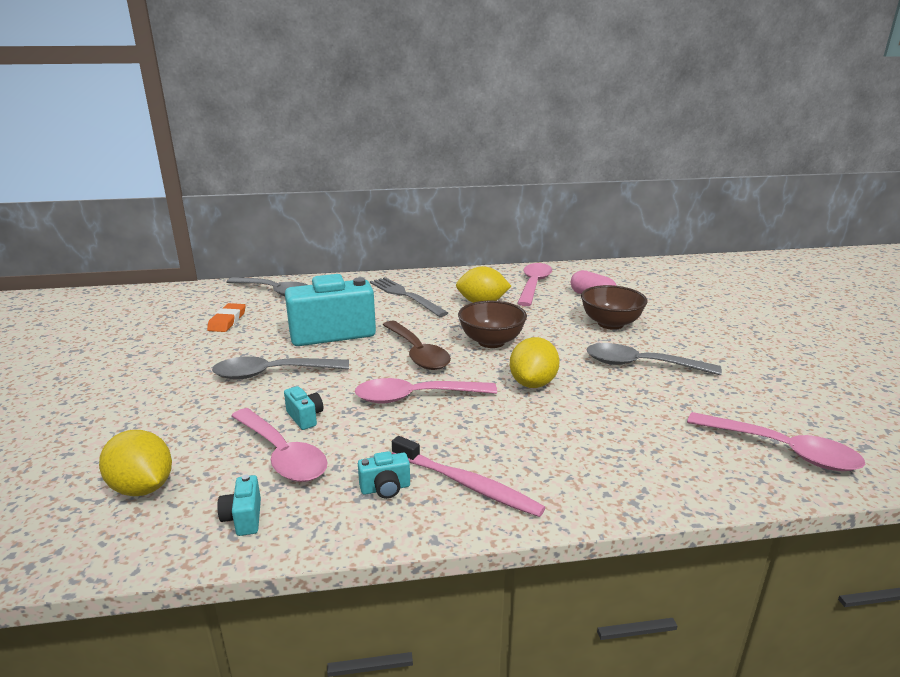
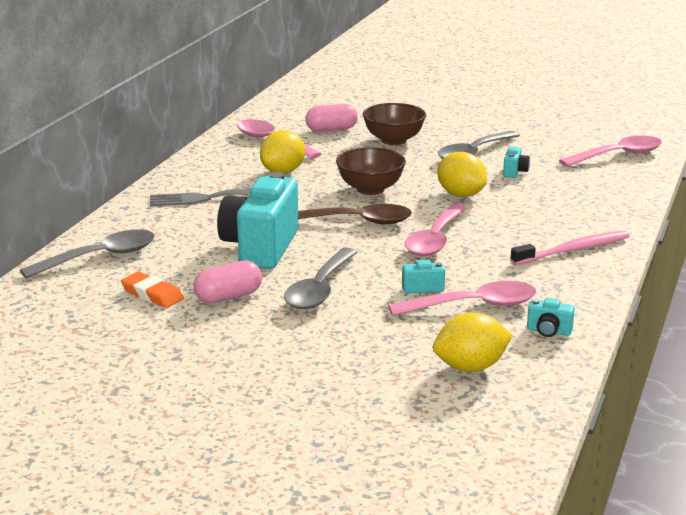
camera: 60 degrees left, 0 degrees up
turquoise camera [358,451,410,499] -> turquoise camera moved to [503,146,530,178]
none -> pink capsule [194,260,262,303]

